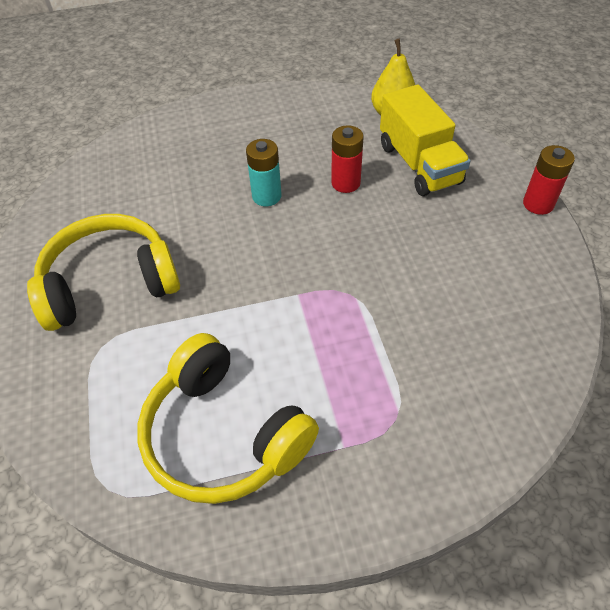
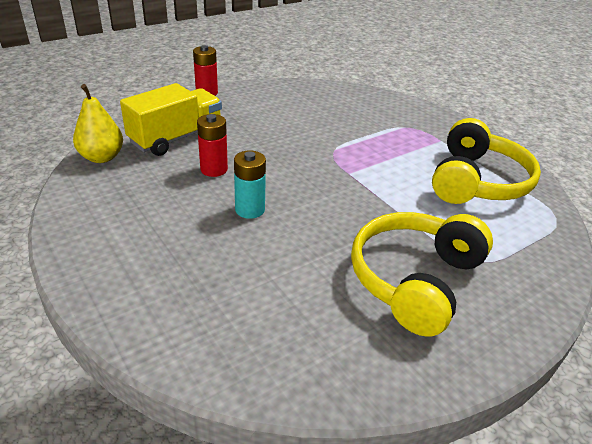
camera: 115 degrees left, 15 degrees down
yellow headphones [27,214,180,331] -> yellow headphones turned 75 degrees clockwise [351,212,493,337]

